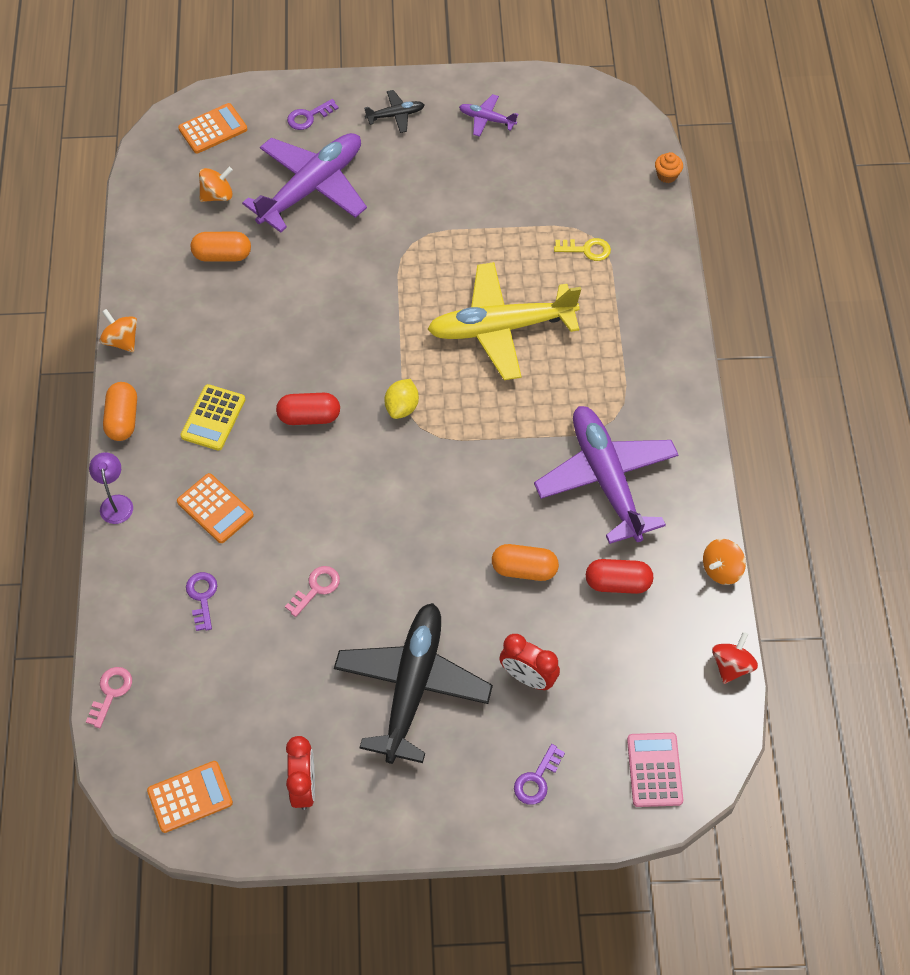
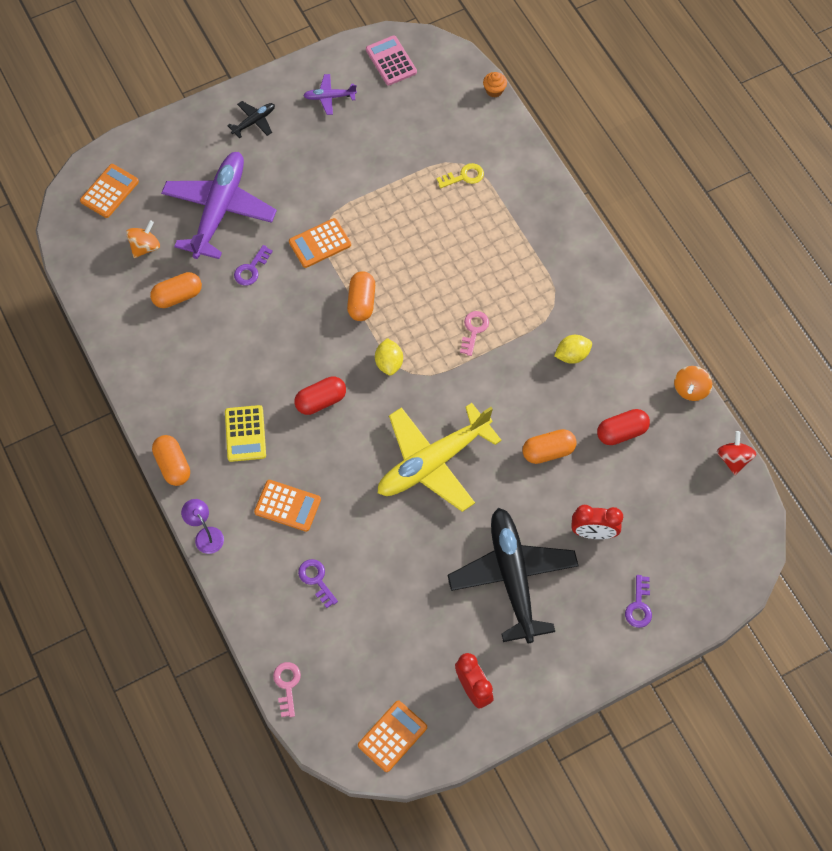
camera: 25 degrees left, 5 degrees up
orange spinning top [100,309,137,352] -> none
pink key [285,566,340,617] -> pink key moved to [460,311,489,356]
purple key [287,99,339,130] -> purple key moved to [234,245,273,286]
yellow plane [427,262,581,380] -> yellow plane moved to [378,403,502,512]
purple plane [534,406,679,544] -> yellow lemon [554,335,592,364]
pink calculator [627,733,683,807] -> pink calculator moved to [366,35,417,85]
none -> orange calculator [289,218,351,268]
none -> orange capsule [347,271,375,321]

